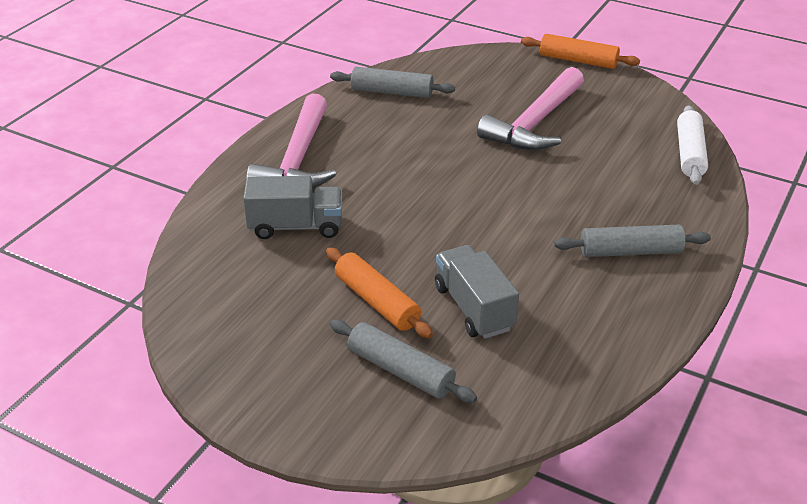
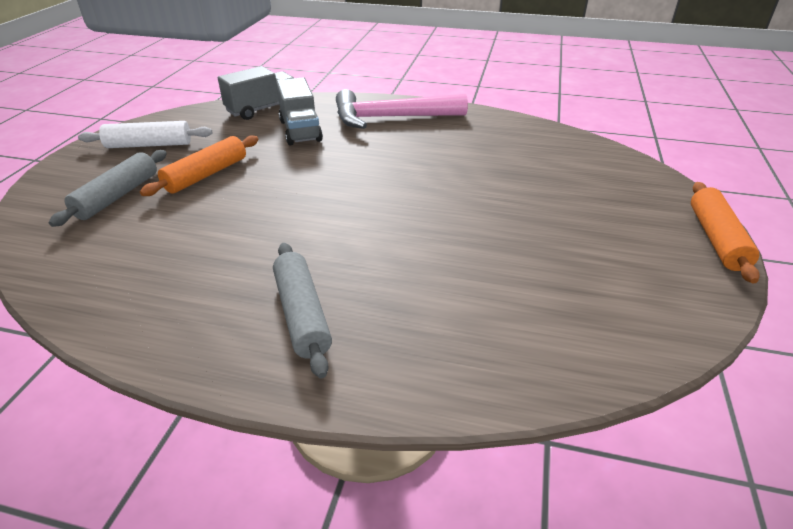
camera: 75 degrees right, 0 degrees up
grey rolling pin [330,67,455,98] -> none
grey truck [435,245,519,339] -> grey truck moved to [218,66,294,120]
pink hammer [477,67,584,150] -> none
white rolling pin [677,105,708,185] -> white rolling pin moved to [78,121,212,148]

